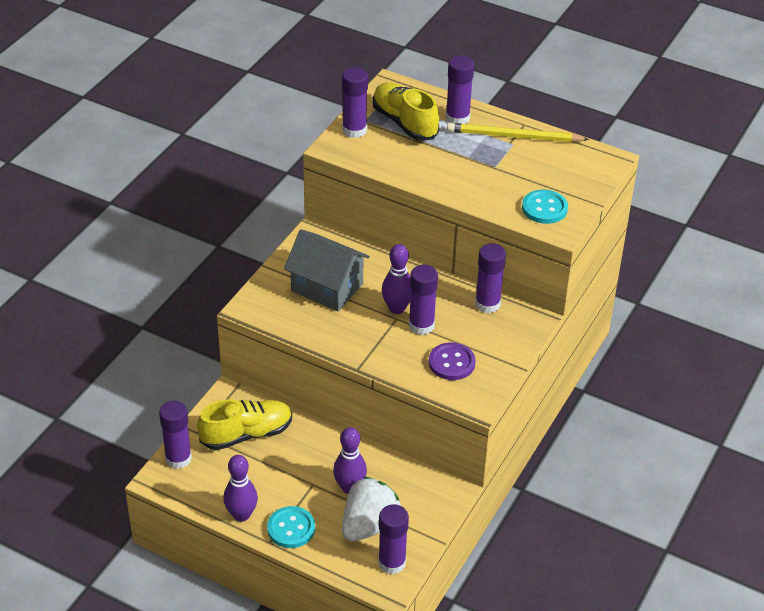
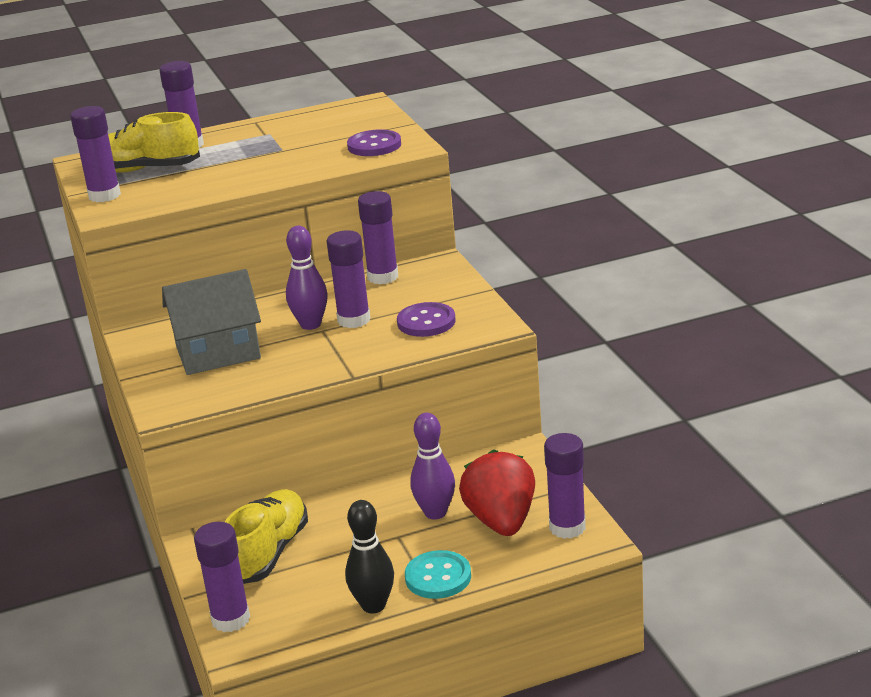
camera: 45 degrees left, 15 degrees down
purple bowling pin [223,455,258,522] -> black bowling pin [345,500,394,613]
white strawberry [342,477,401,541] -> red strawberry [459,449,535,536]
yellow pencil [447,123,589,142] -> none
turquoise button [522,190,568,224] -> purple button [347,129,401,156]

